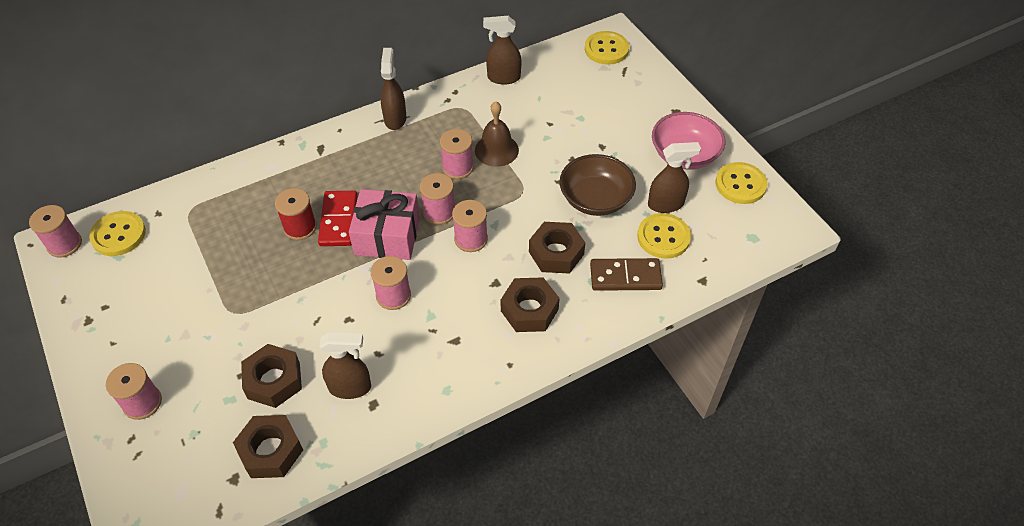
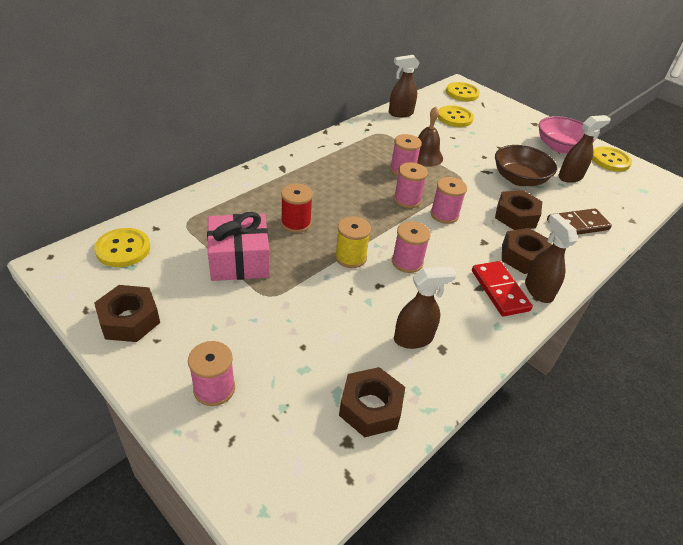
camera: 20 degrees left, 10 degrees down
pink spool [29,205,82,258] -> none
brown nut [241,344,302,408] -> brown nut moved to [94,285,160,342]
red domino [318,191,357,246] -> red domino moved to [472,261,533,316]
pink gift [349,189,420,260] -> pink gift moved to [207,212,270,281]
brown spray bottle [381,48,406,130] -> brown spray bottle moved to [525,214,578,303]
yellow button [637,213,691,259] -> yellow button moved to [438,105,474,127]
none -> yellow spool [335,216,371,268]

